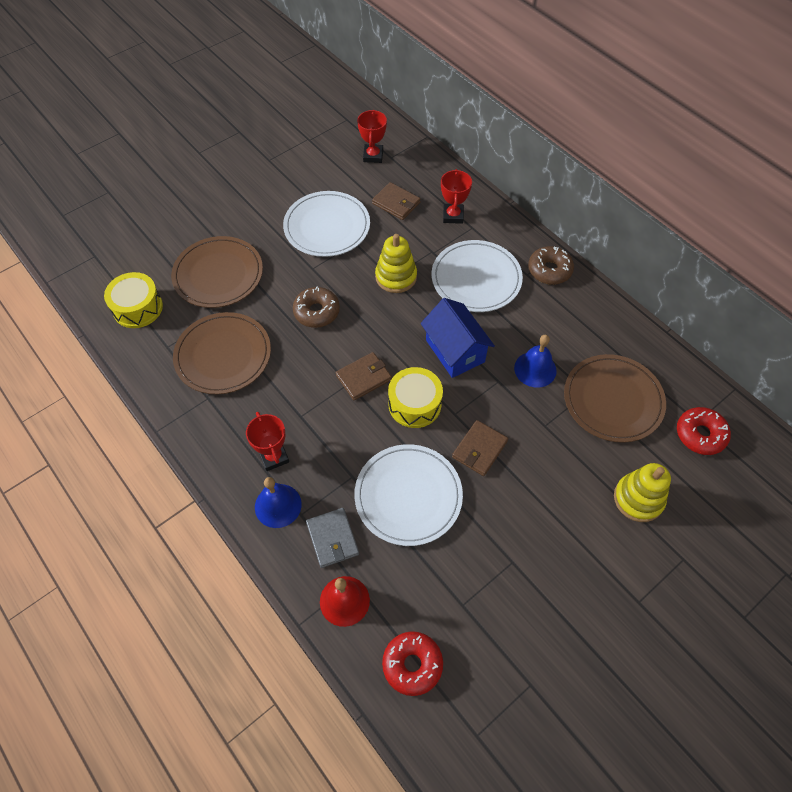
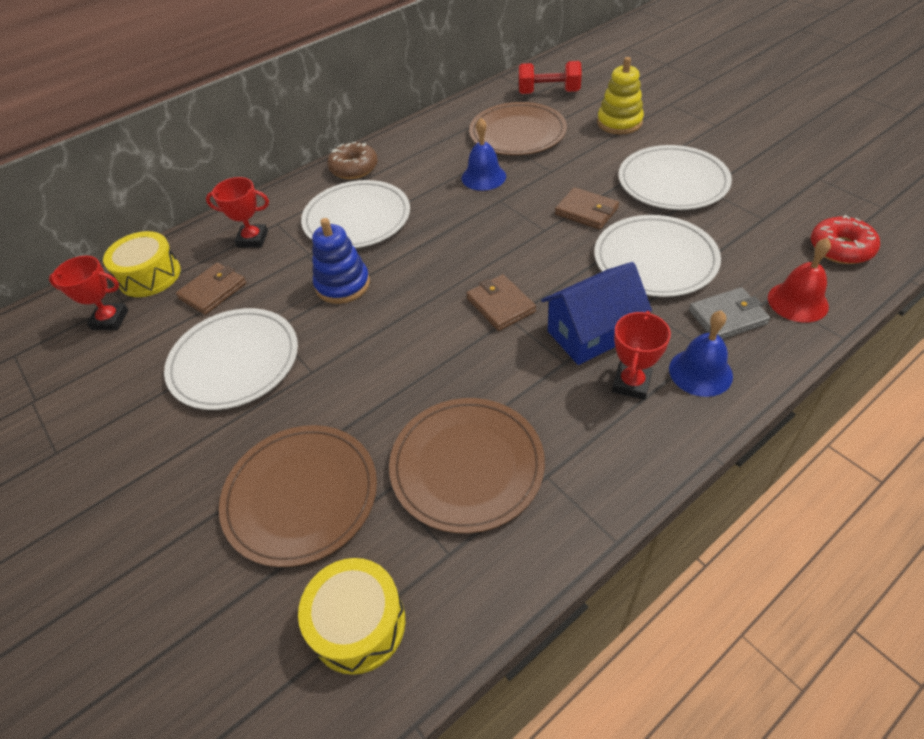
camera: 85 degrees left, 10 degrees down
red trophy [246,412,289,471] -> red trophy turned 45 degrees counterclockwise [612,311,671,400]
brown donut [293,287,340,328] -> none
yellow stacking toy [375,234,417,293] -> blue stacking toy [312,218,370,304]
yellow drum [388,367,443,428] -> yellow drum moved to [103,231,181,297]
blue house [421,298,495,378] -> blue house moved to [541,262,652,365]
red donut [677,407,731,455] -> red dumbbell [519,61,582,94]
none -> white plate [618,145,732,210]

